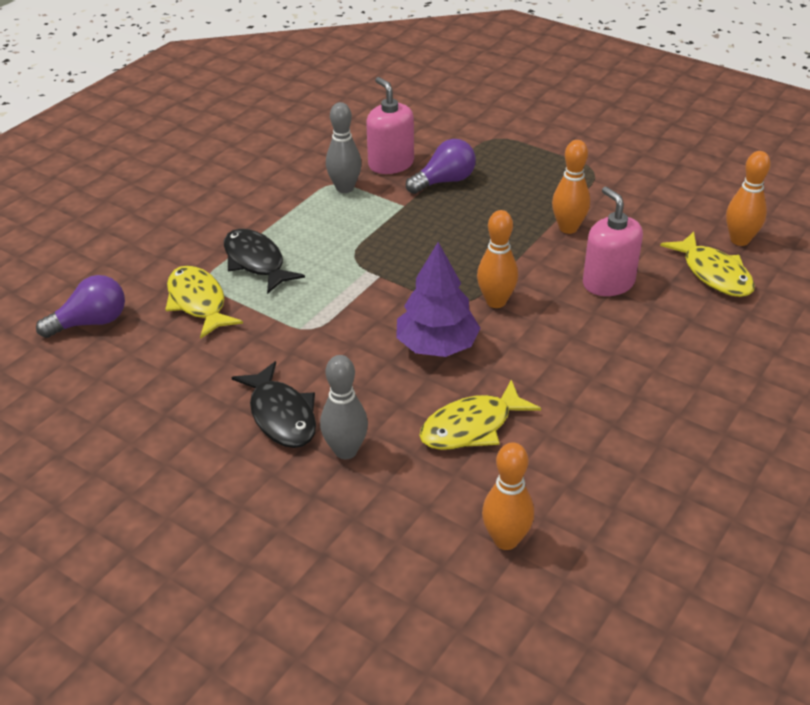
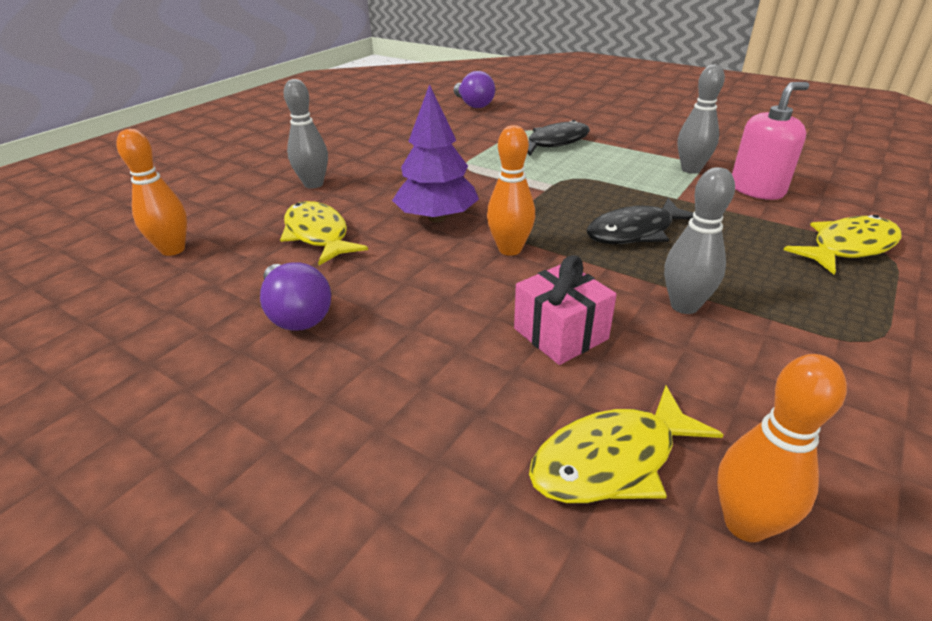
camera: 90 degrees right, 5 degrees down
yellow fish [165,266,243,339] -> yellow fish moved to [784,215,902,275]
black fish [231,361,316,448] -> black fish moved to [587,198,693,244]
purple light bulb [406,139,476,194] -> purple light bulb moved to [260,262,331,331]
orange bowling pin [552,140,590,234] -> grey bowling pin [664,167,735,314]
pink soap dispenser [583,187,643,296] -> pink gift [514,255,617,365]

